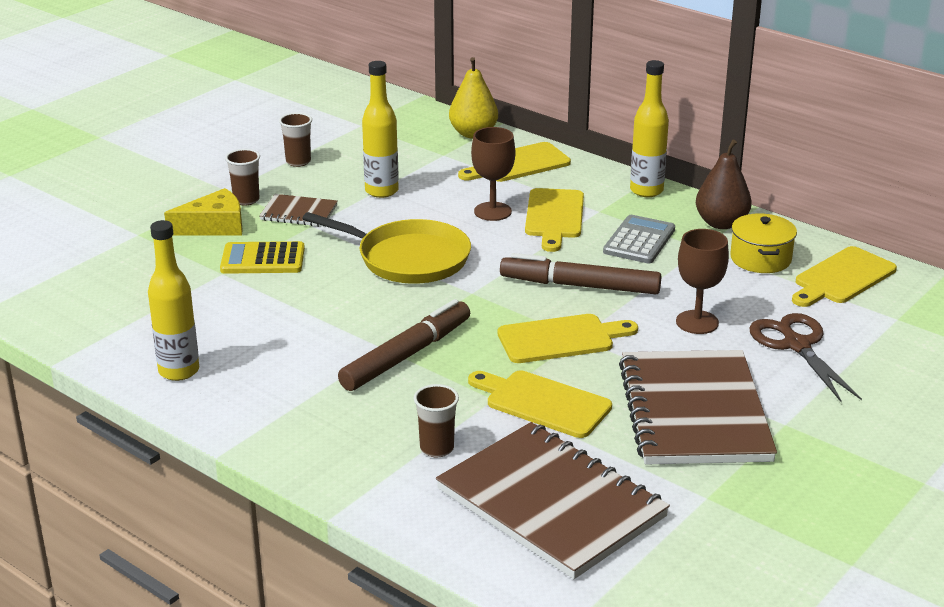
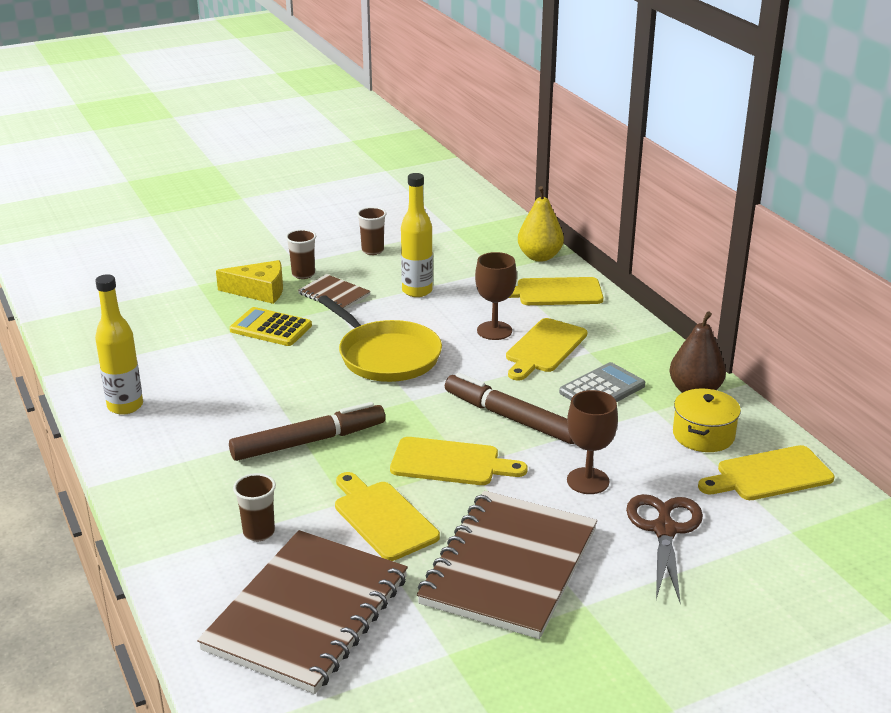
camera: 25 degrees right, 0 degrees up
brown notebook [436,422,670,579] -> brown notebook turned 45 degrees clockwise [197,530,408,694]
yellow bottle [630,60,669,197] -> none

